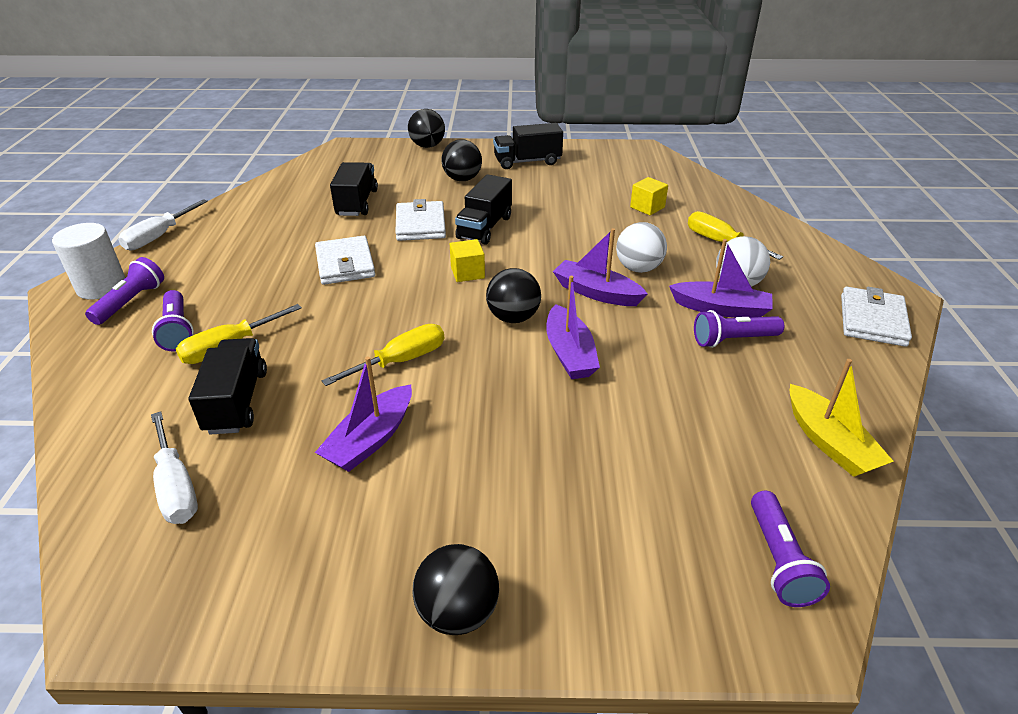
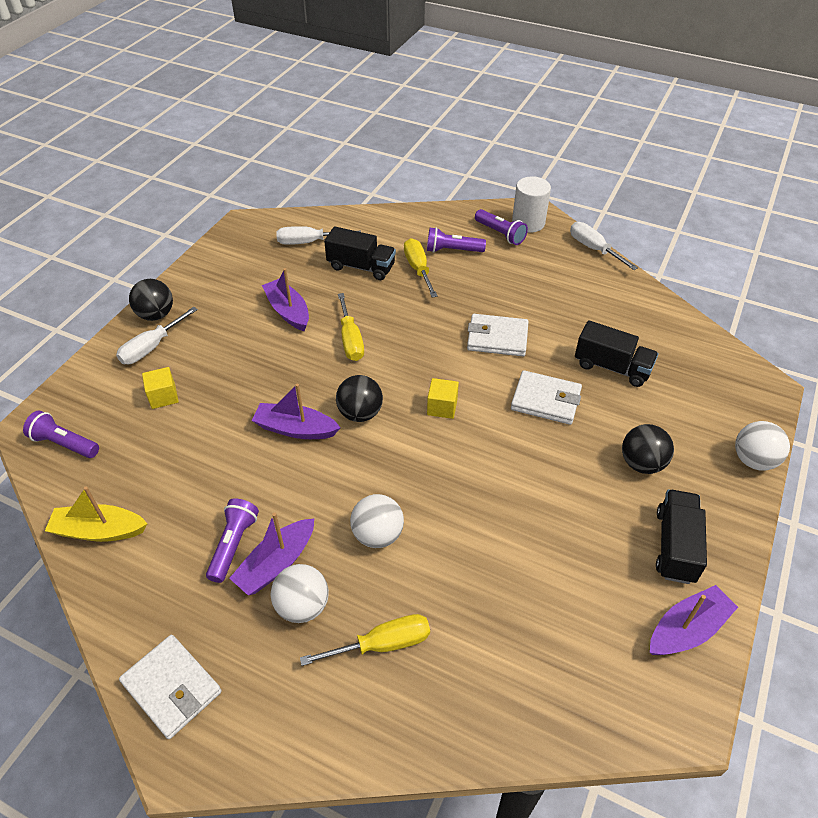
camera: 115 degrees right, 10 degrees up
black ball [408,109,445,148] -> white ball [735,421,790,470]
black truck [455,174,512,245] -> none
purple boat [553,228,648,306] -> purple boat moved to [650,585,738,655]
yellow cube [630,177,668,215] -> yellow cube moved to [142,367,179,409]
none -> white screwdriver [116,307,198,364]

